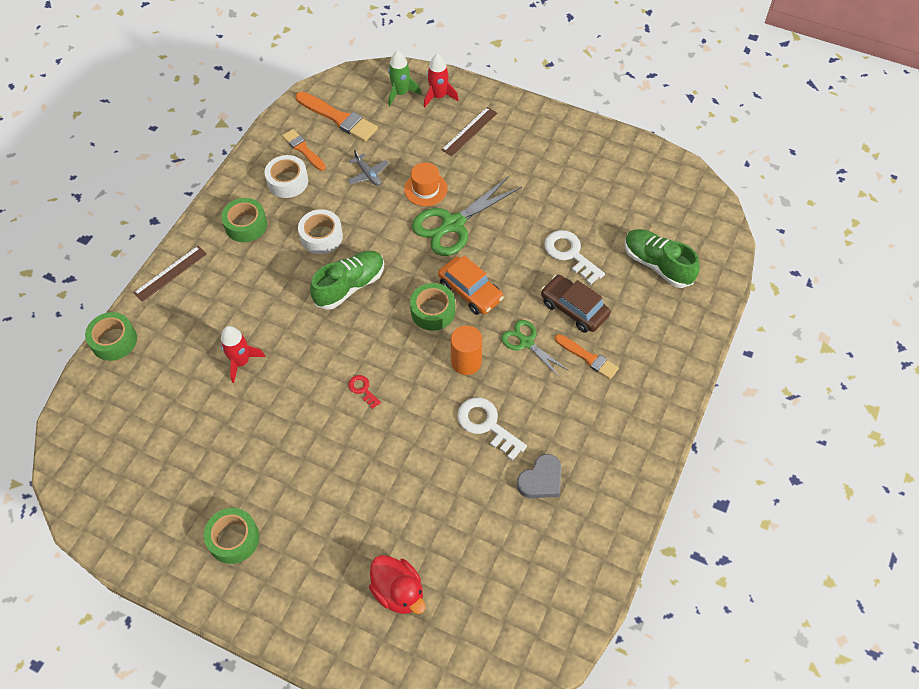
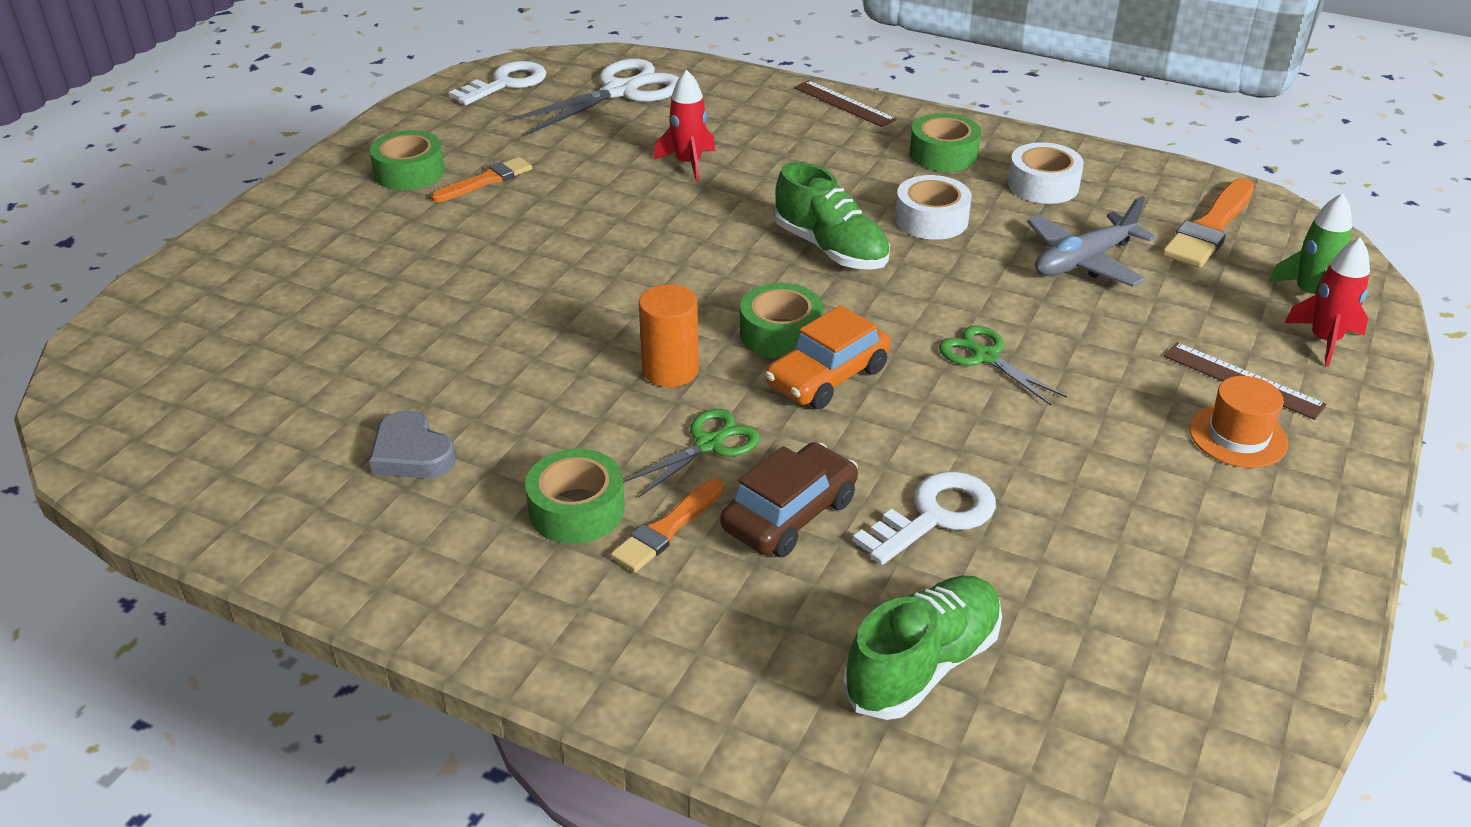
camera: 90 degrees right, 20 degrees down
green tape [85,312,137,361] -> green tape moved to [525,449,625,544]
orange brush [282,129,326,171] -> orange brush moved to [431,157,532,202]
grey plane [348,150,389,186] -> grey plane [1027,196,1156,287], size x1.68
red key [348,375,381,409] -> none
red duck [369,555,425,614] -> none
orange hat [404,162,448,206] -> orange hat moved to [1189,376,1288,468]
green scissors [412,176,522,256] -> green scissors [939,325,1067,405], size x0.58
white key [457,398,527,461] -> white key moved to [449,61,546,105]
none -> white scissors [509,59,679,135]

